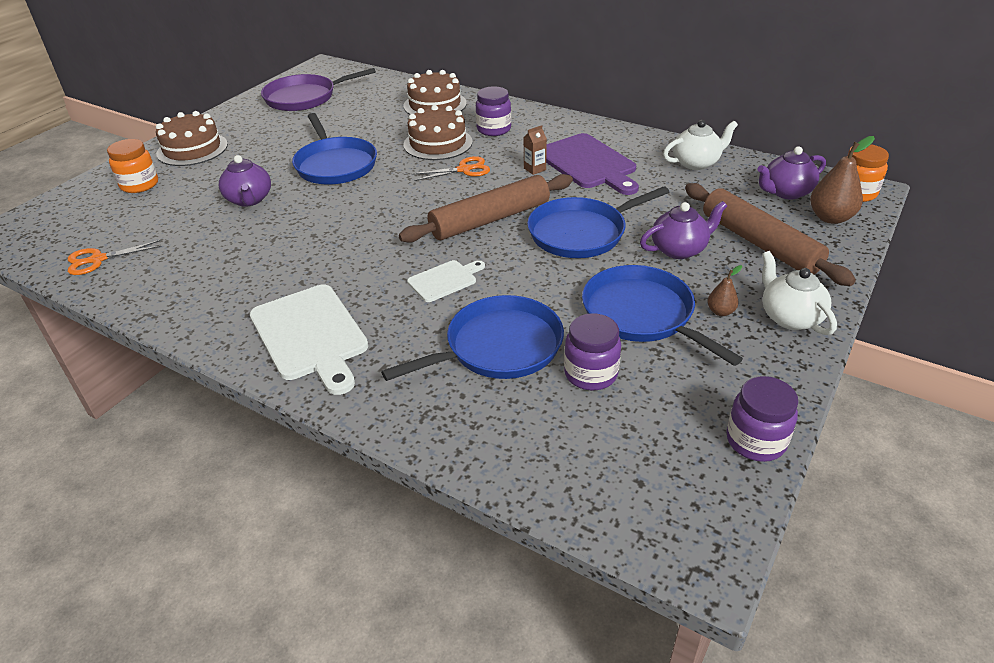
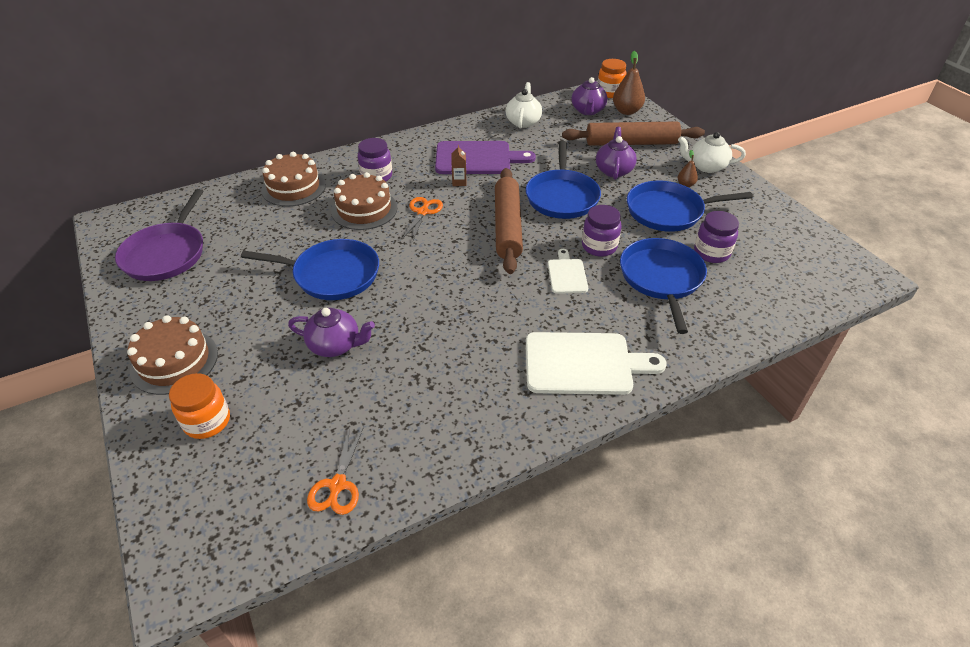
camera: 60 degrees left, 5 degrees up
purple jar [726,376,799,462] -> purple jar moved to [582,205,622,257]

